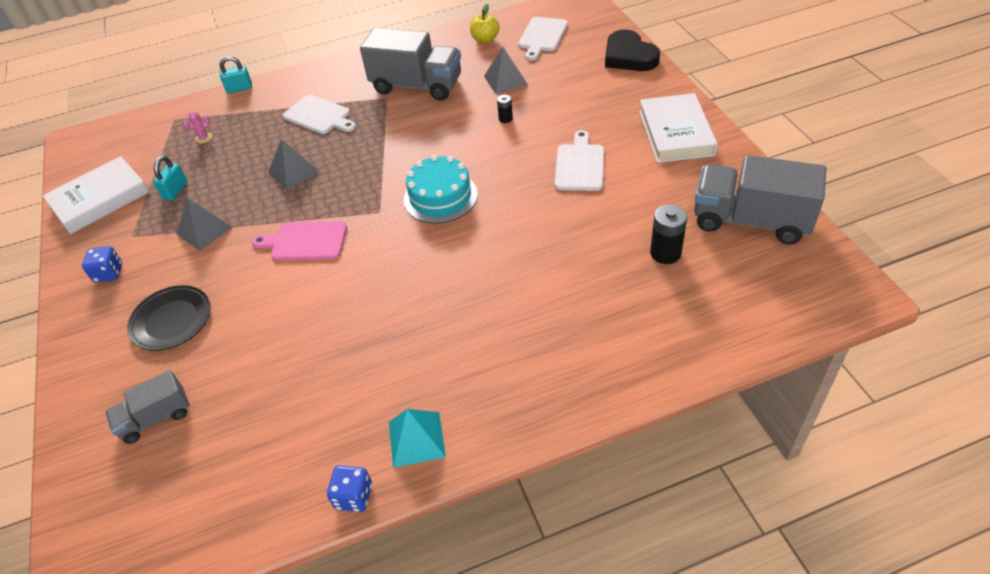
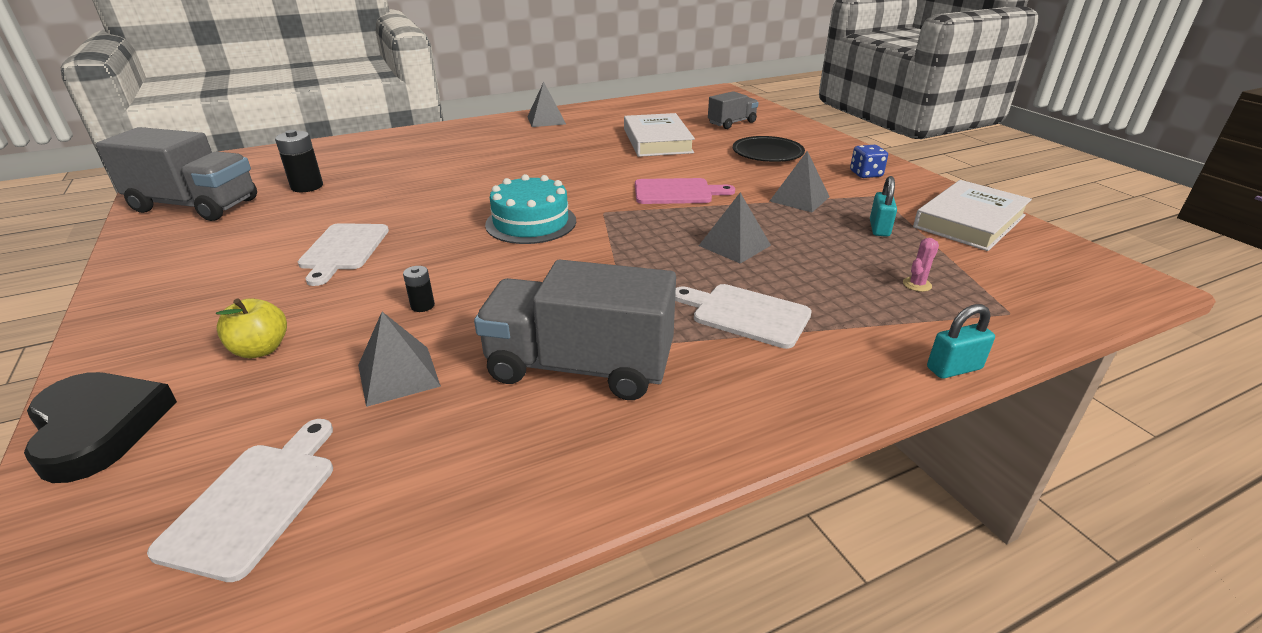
camera: 170 degrees right, 15 degrees down
blue dice [327,466,372,512] -> none
turquoise pyramid [389,409,446,468] -> grey pyramid [527,82,566,127]
yellow apple [470,4,500,43] -> yellow apple moved to [216,298,287,358]
white book [639,93,718,163] -> white book moved to [624,113,695,157]

